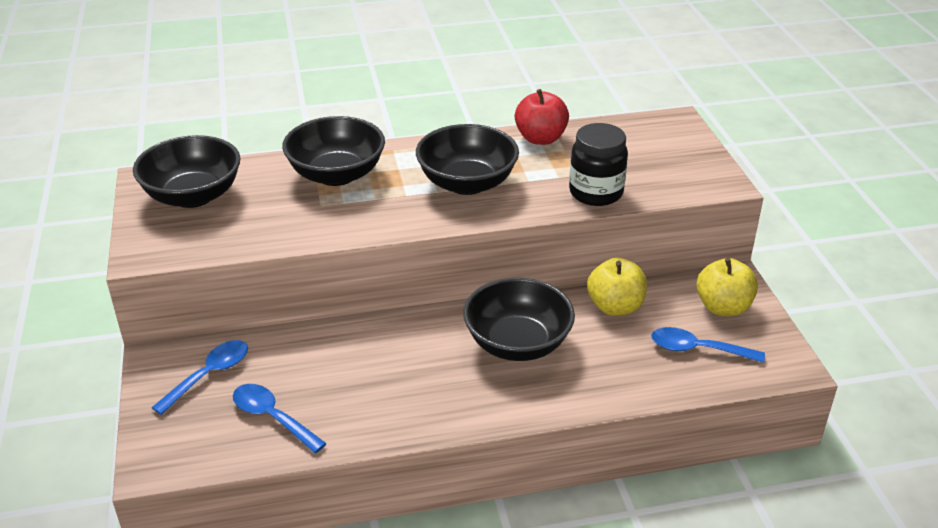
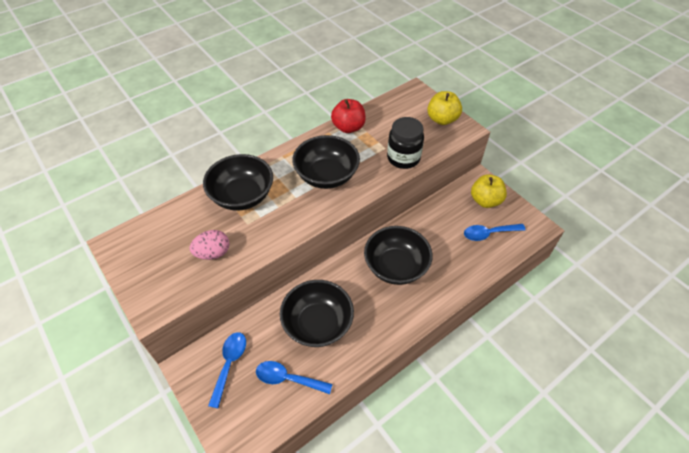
camera: 25 degrees left, 15 degrees up
black bowl [133,135,240,208] -> black bowl moved to [280,280,354,347]
yellow apple [587,258,647,316] -> yellow apple moved to [427,91,462,125]
none -> pink egg [189,230,230,260]

